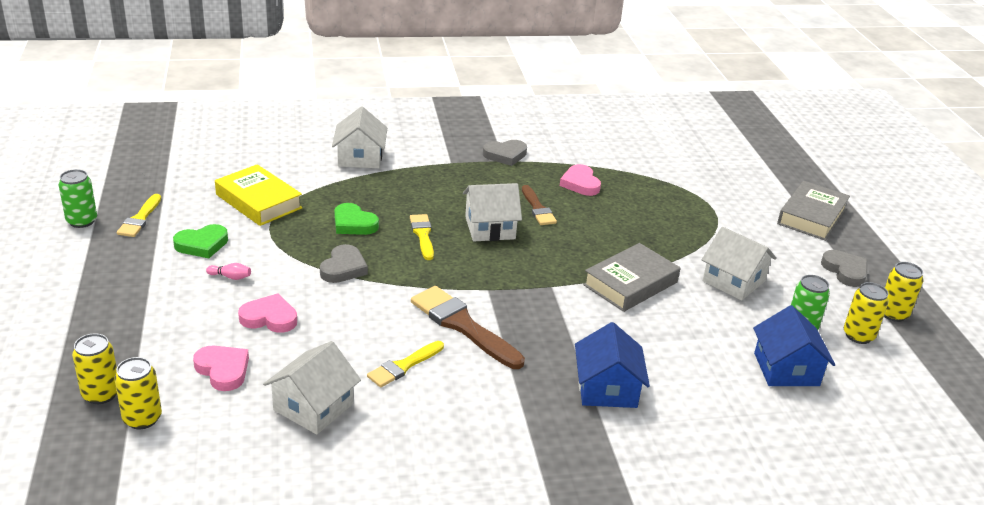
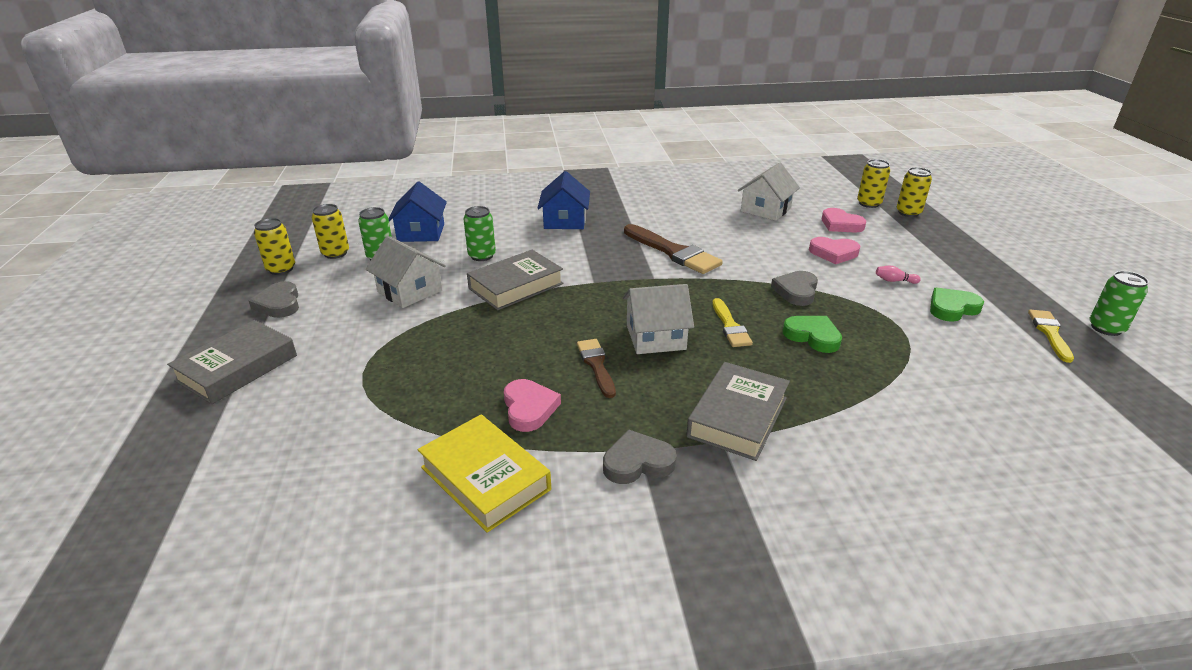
camera: 175 degrees left, 0 degrees up
yellow book [215,164,303,226] -> yellow book moved to [418,415,551,533]
white house [332,106,387,168] -> none
yellow brush [367,341,444,387] -> none
none -> green can [463,206,496,261]
none -> grey book [686,362,790,461]

